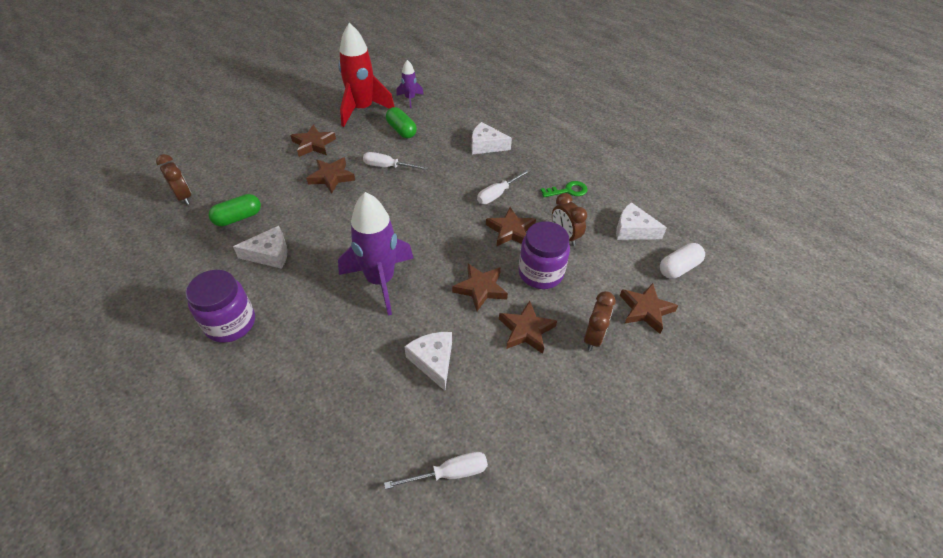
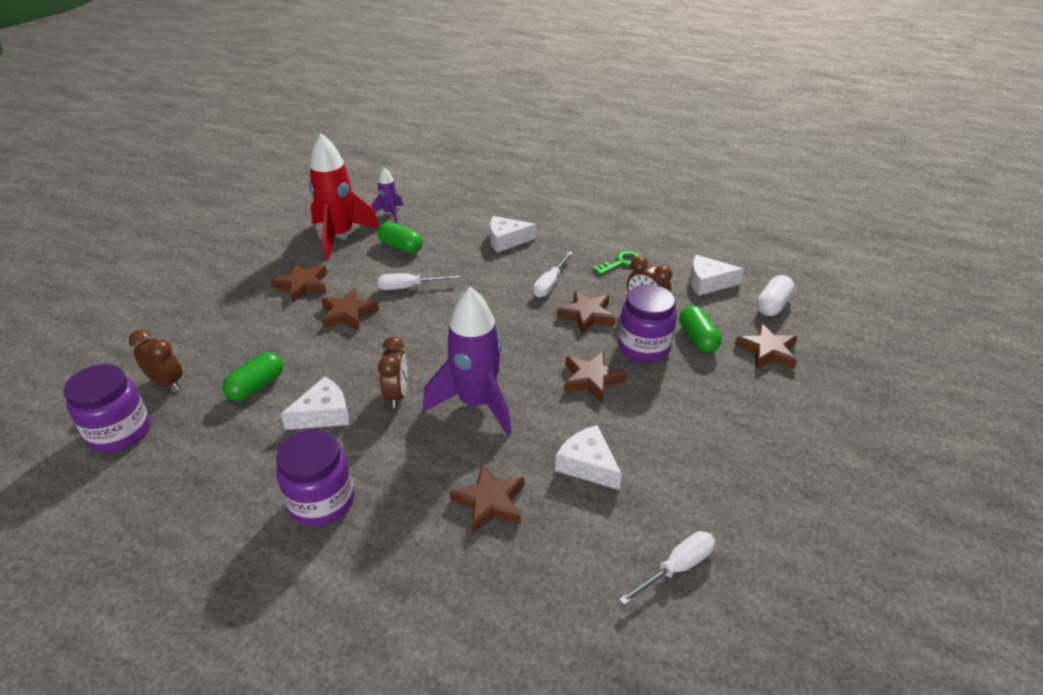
camera: 20 degrees left, 10 degrees down
brown star [499,301,557,354] -> brown star moved to [449,464,524,533]
brown clock [584,291,616,351] -> brown clock moved to [378,337,408,408]
none -> purple jar [63,364,150,453]
none -> green capsule [679,305,722,353]

